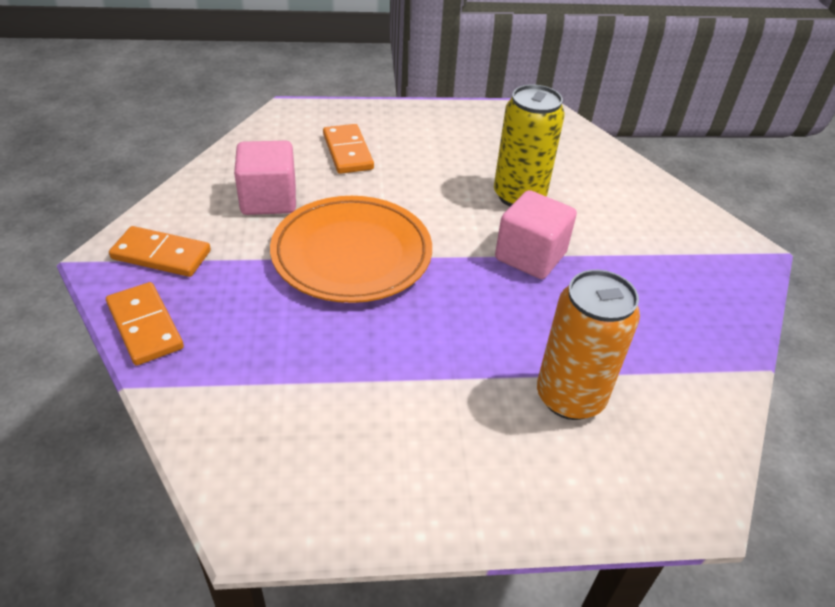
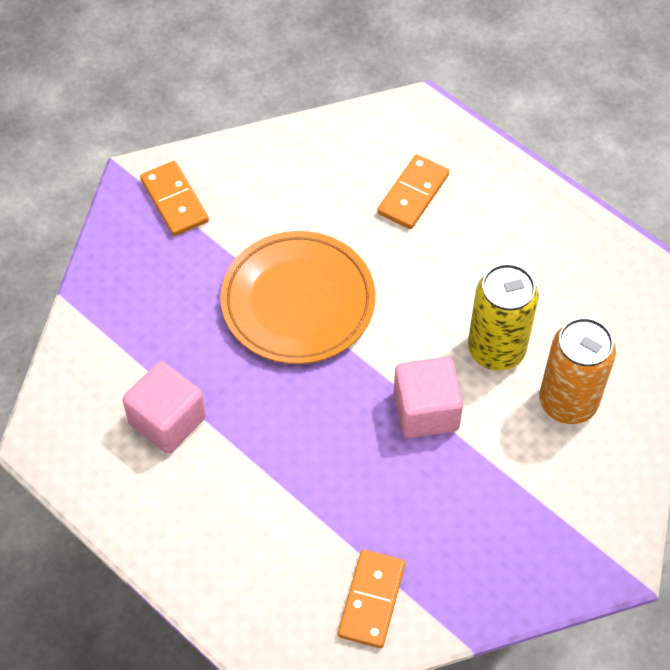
camera: 50 degrees right, 15 degrees up
orange domino [106,282,184,366] -> orange domino moved to [338,550,405,648]
pink cube [234,141,296,215] -> pink cube moved to [122,361,206,454]
orange can [537,270,640,420] -> orange can moved to [539,317,616,424]

